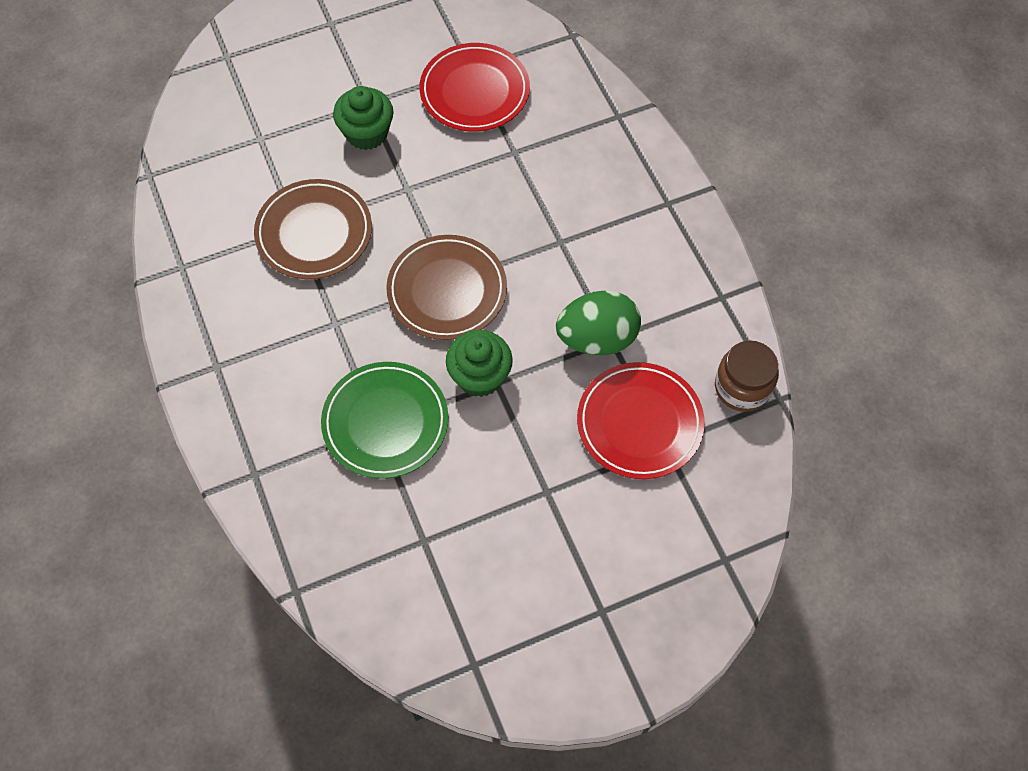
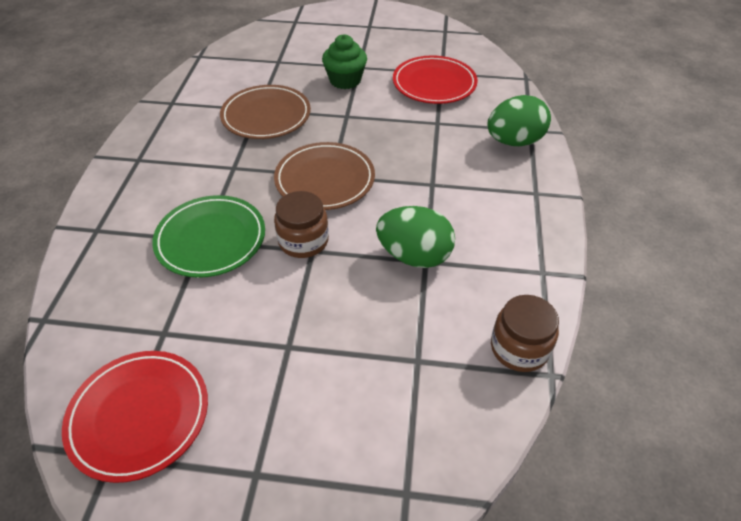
camera: 30 degrees right, 15 degrees down
green cupcake [446,330,513,397] -> brown jar [274,191,329,258]
red plate [577,362,704,479] -> red plate moved to [62,351,208,483]
none -> green egg [487,95,551,146]

